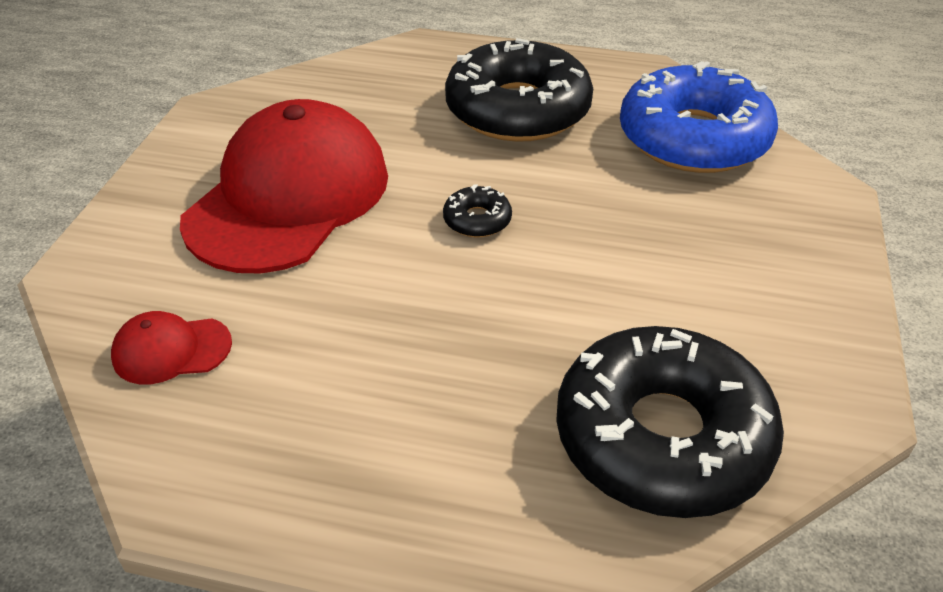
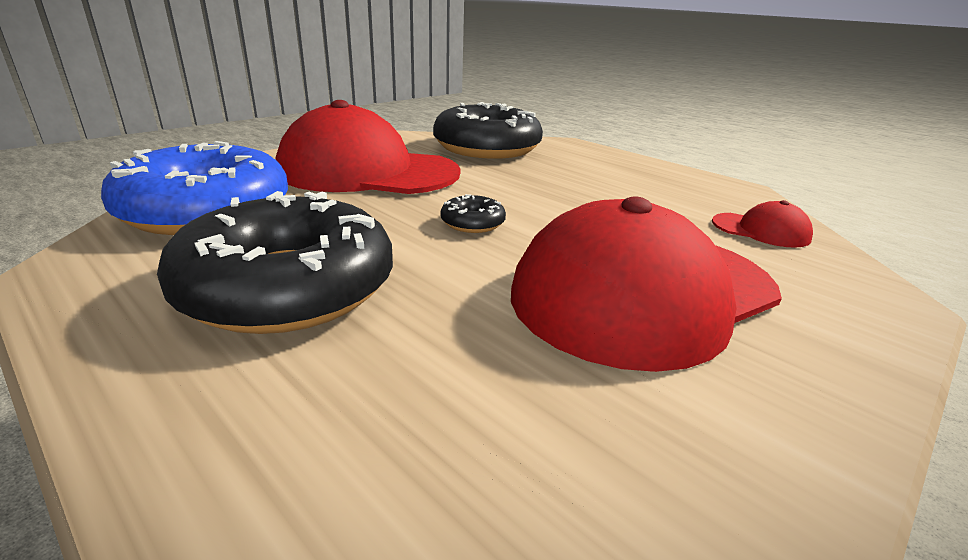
camera: 150 degrees left, 15 degrees down
none -> red cap [276,100,460,194]

